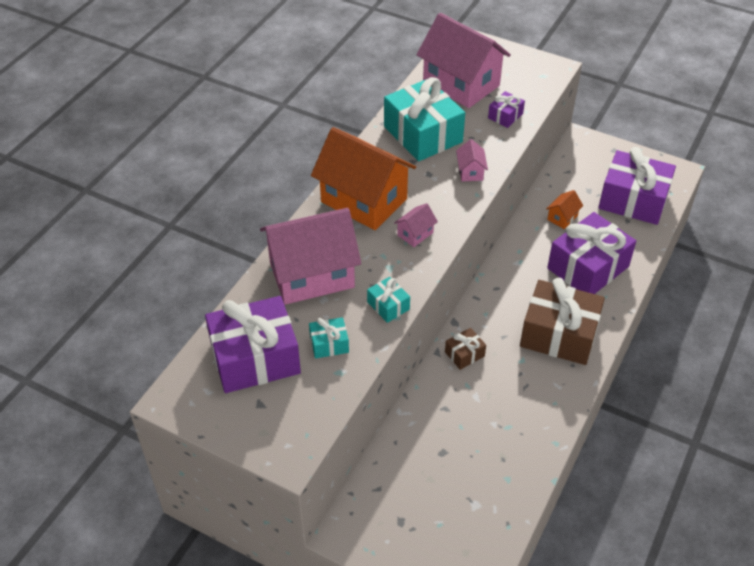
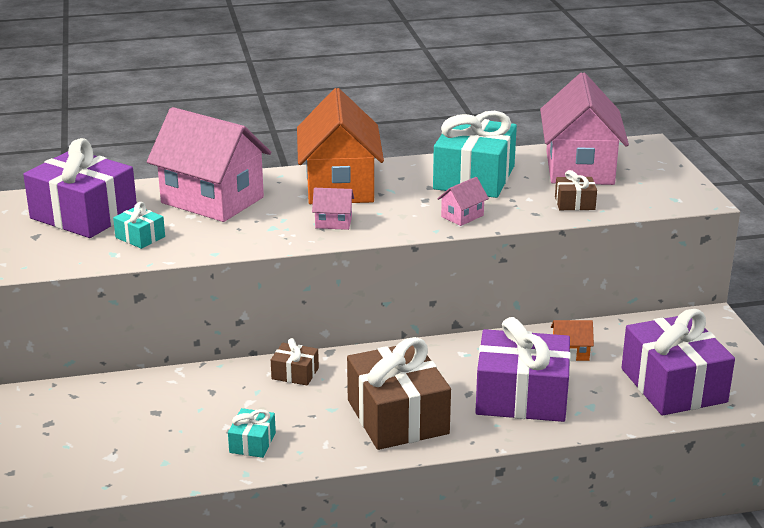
camera: 50 degrees right, 20 degrees down
turquoise gift [367,277,410,323] -> turquoise gift moved to [228,408,276,458]
purple gift [488,91,525,128] -> brown gift [555,170,597,210]

